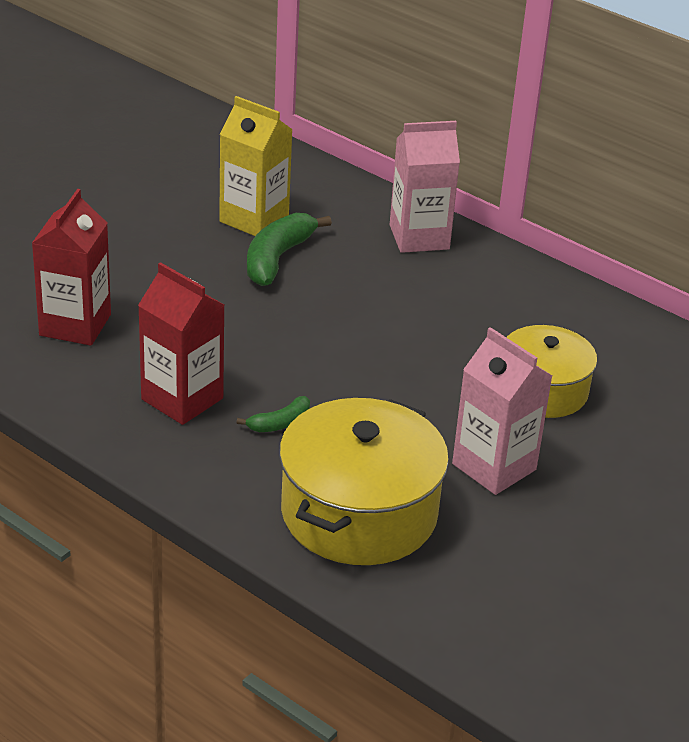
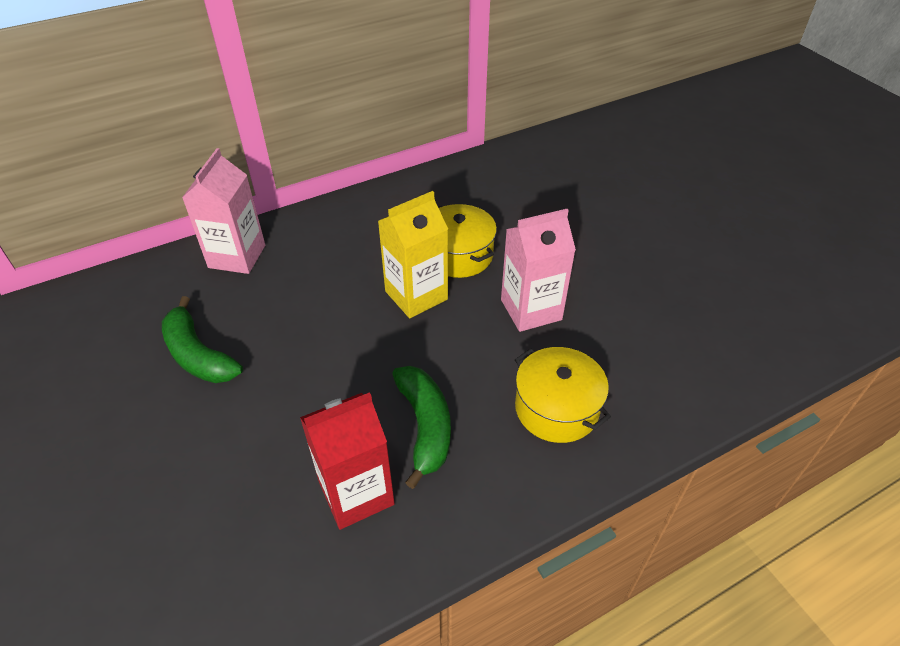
camera: 65 degrees left, 10 degrees up
red carton [32,189,111,346] -> none
yellow carton [219,96,293,236] -> yellow carton moved to [378,191,448,318]
green banana [237,396,310,432] -> green banana [392,366,451,489], size x1.86
yellow pot [279,398,449,565] -> yellow pot [515,347,611,443], size x0.64

